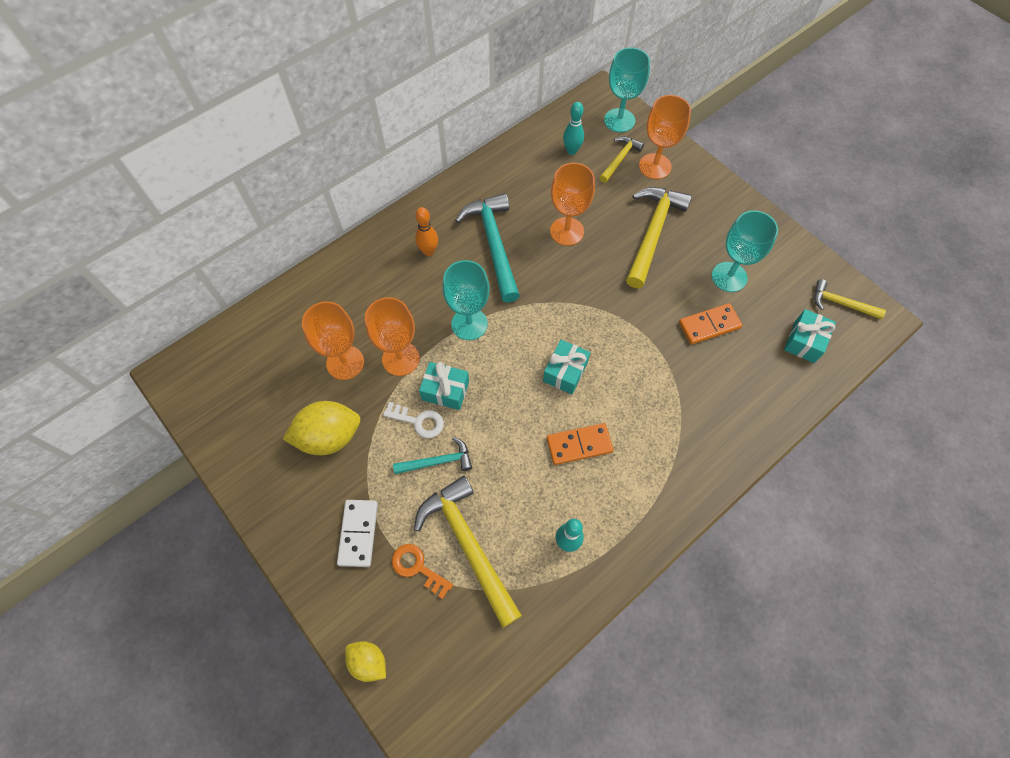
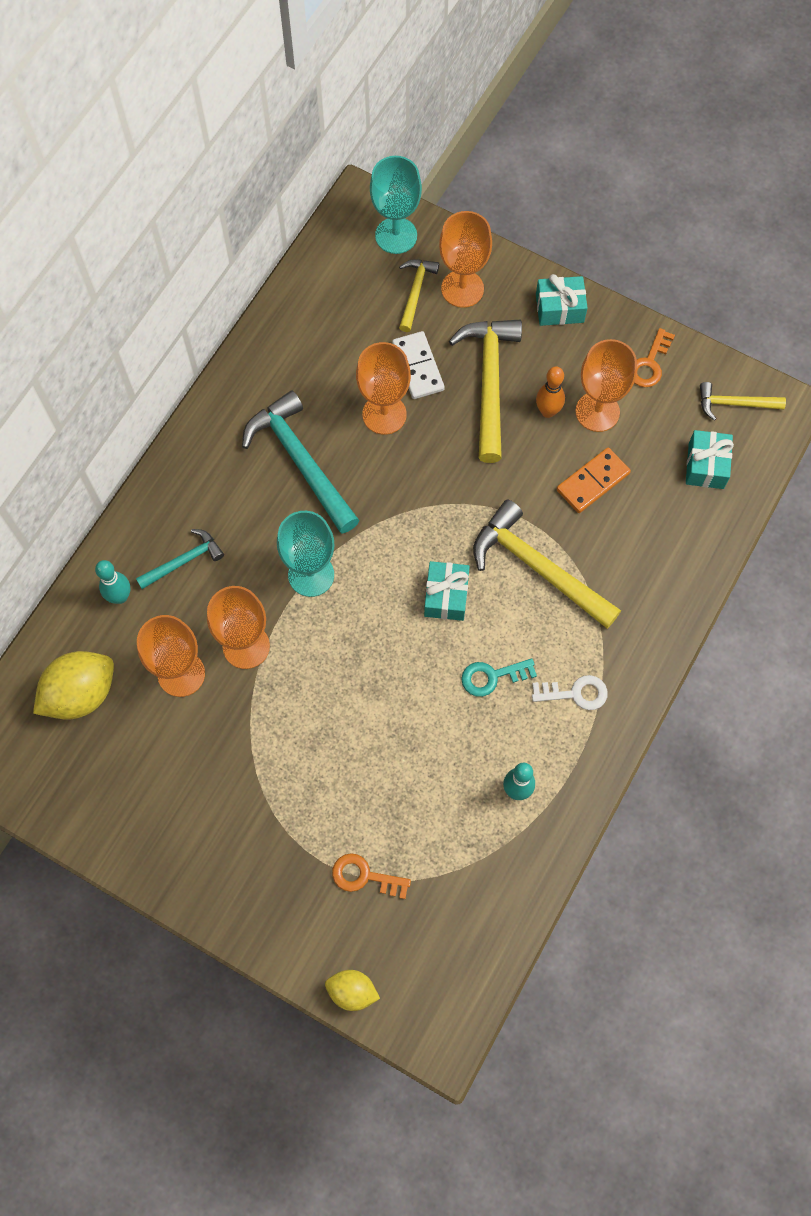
camera: 20 degrees left, 5 degrees up
yellow lemon [283,401,360,455] -> yellow lemon moved to [33,651,114,719]
white domino [337,500,378,567] -> white domino moved to [392,331,445,399]
white key [383,402,444,438] -> white key moved to [532,675,608,710]
turquoise hammer [393,437,472,474] -> turquoise hammer moved to [136,529,224,589]
yellow hammer [414,475,522,628] -> yellow hammer moved to [473,500,621,629]
orange bowling pin [415,207,438,256] -> orange bowling pin moved to [536,366,565,418]
turquoise gift [419,362,469,410] -> turquoise gift moved to [536,274,588,326]
orange domino [547,423,614,465] -> turquoise key [461,658,537,697]
turquoise bowling pin [563,102,584,155] -> turquoise bowling pin moved to [95,560,131,604]
turquoise goblet [712,210,778,292] -> orange goblet [576,339,637,432]
none -> orange key [634,328,675,387]

